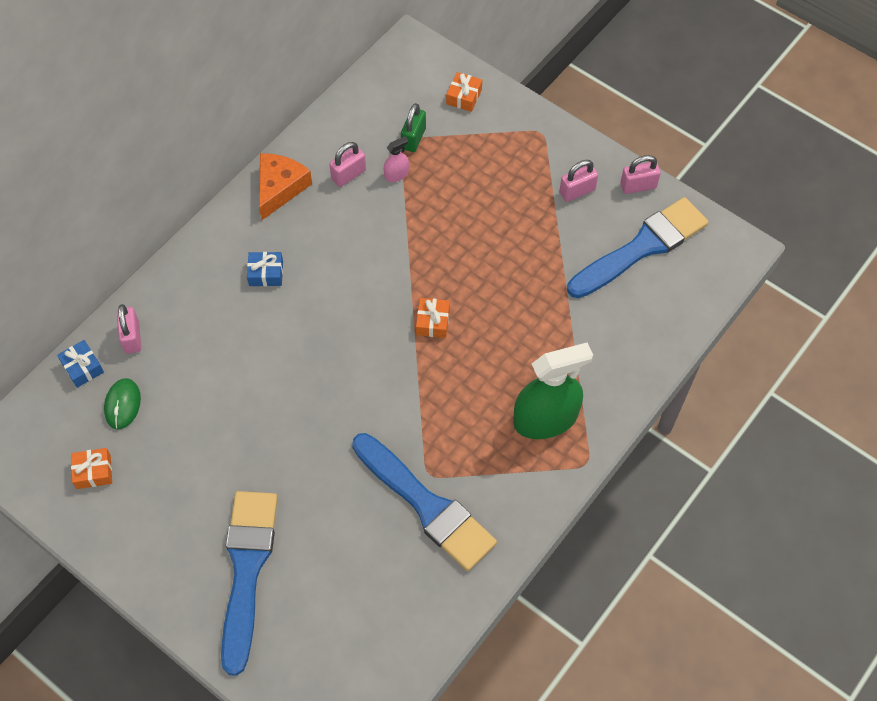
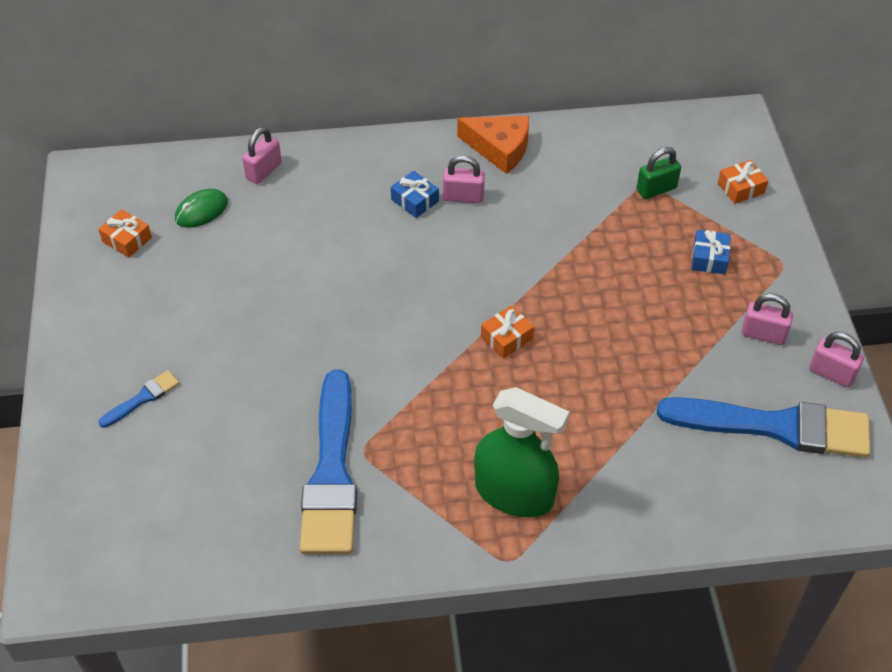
camera: 45 degrees right, 10 degrees down
blue gift [57,340,104,388] -> blue gift moved to [692,230,731,274]
blue brush [221,491,278,676] -> blue brush [99,370,179,428], size x0.43
orange cheese [259,153,312,220] -> orange cheese turned 45 degrees clockwise [457,116,529,174]
pink padlock [329,142,366,187] -> pink padlock moved to [443,155,485,203]
pink spray bottle [384,136,409,182] -> none

